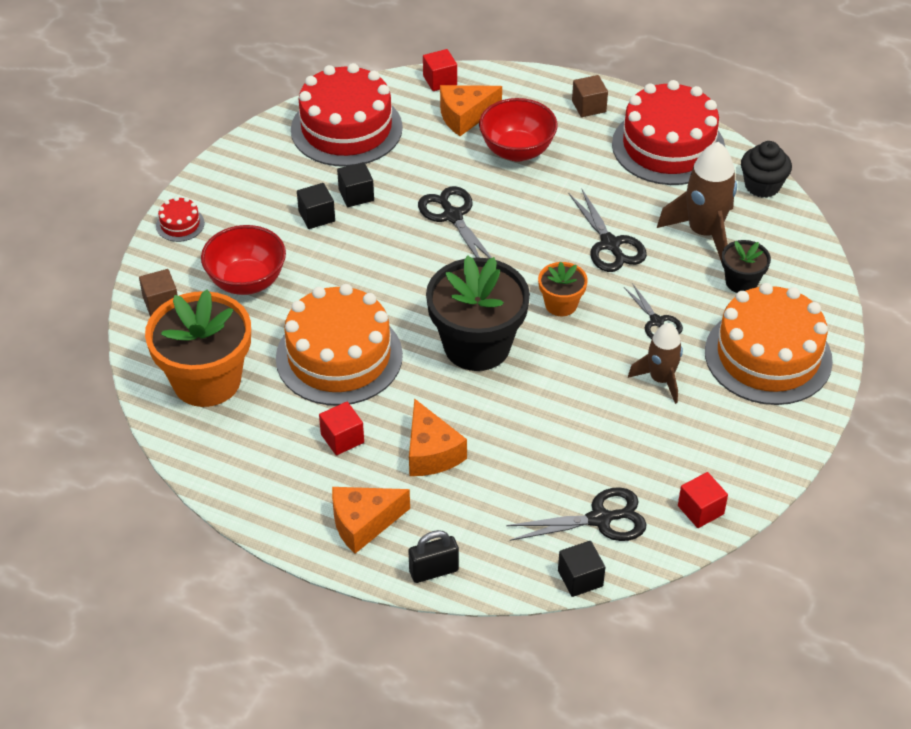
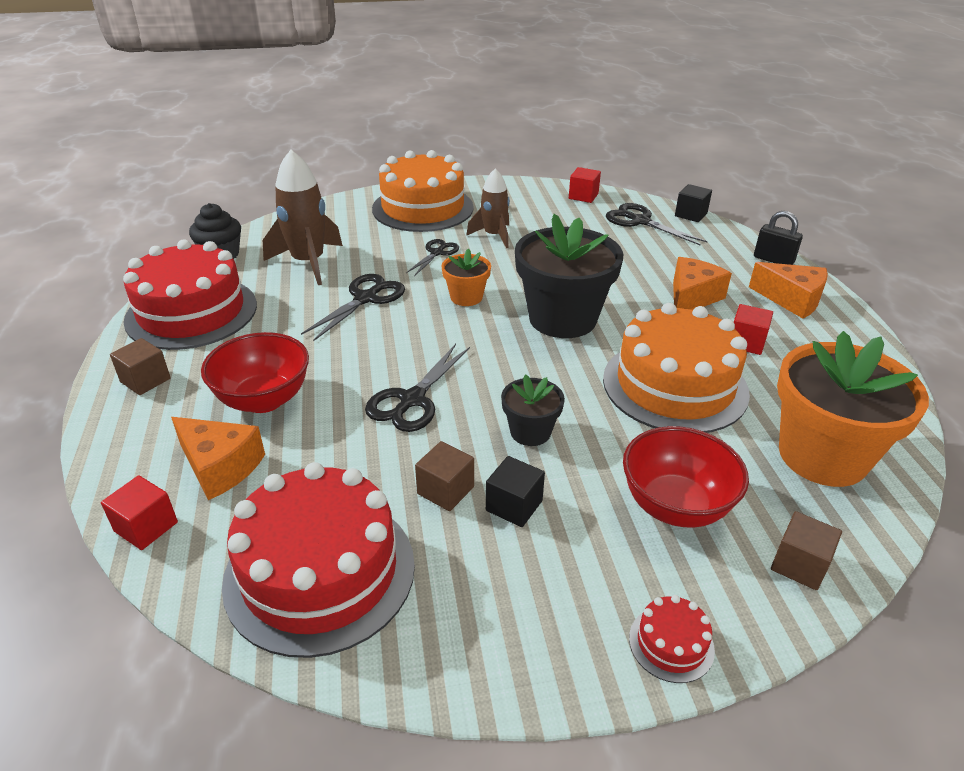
camera: 125 degrees left, 10 degrees down
black cube [337,162,374,207] -> brown cube [415,441,474,511]
black flower pot [722,240,771,293] -> black flower pot moved to [501,374,565,446]

